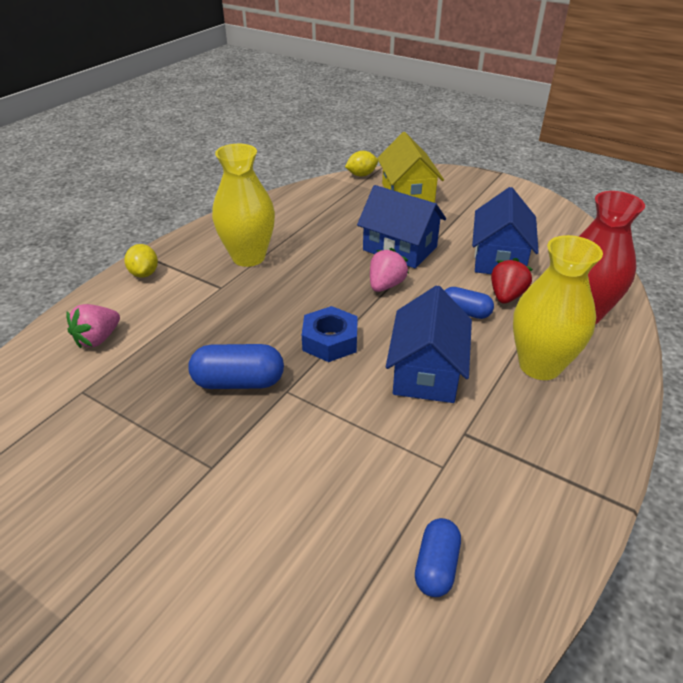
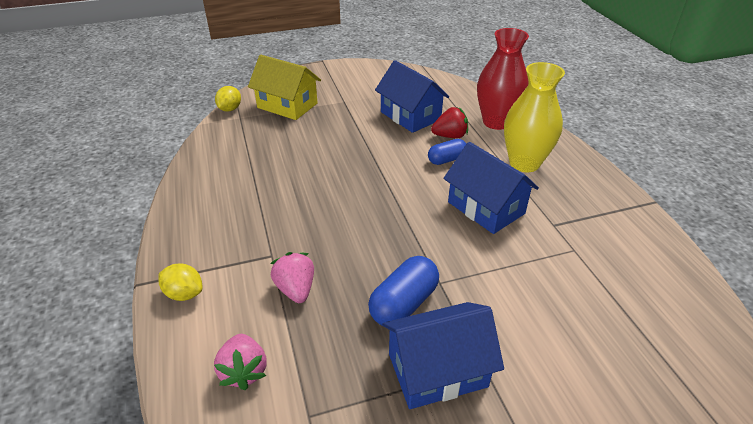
camera: 50 degrees left, 0 degrees up
yellow vase [212,144,275,267] -> none
blue nut [302,306,358,362] -> none
blue house [357,185,446,268] -> blue house moved to [382,302,504,409]
pink strawberry [370,248,409,292] -> pink strawberry moved to [271,252,314,303]
blue capsule [415,518,461,597] -> none
red strawberry [491,258,533,304] -> red strawberry turned 105 degrees clockwise [431,107,468,138]

